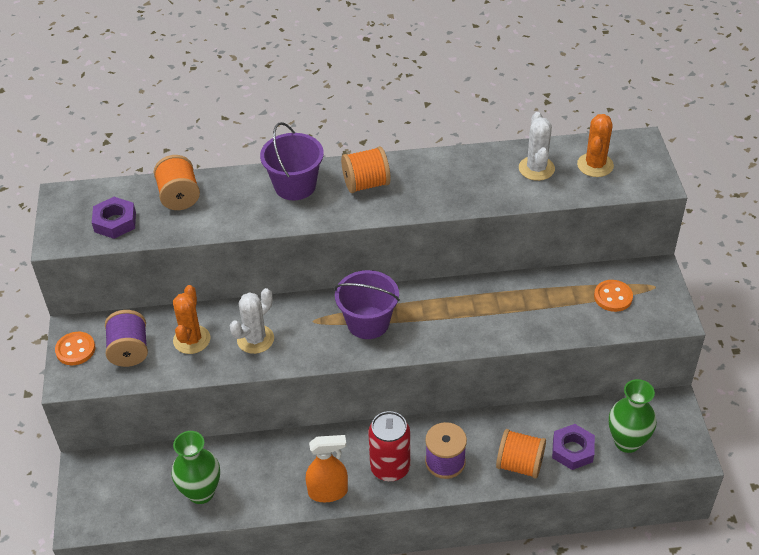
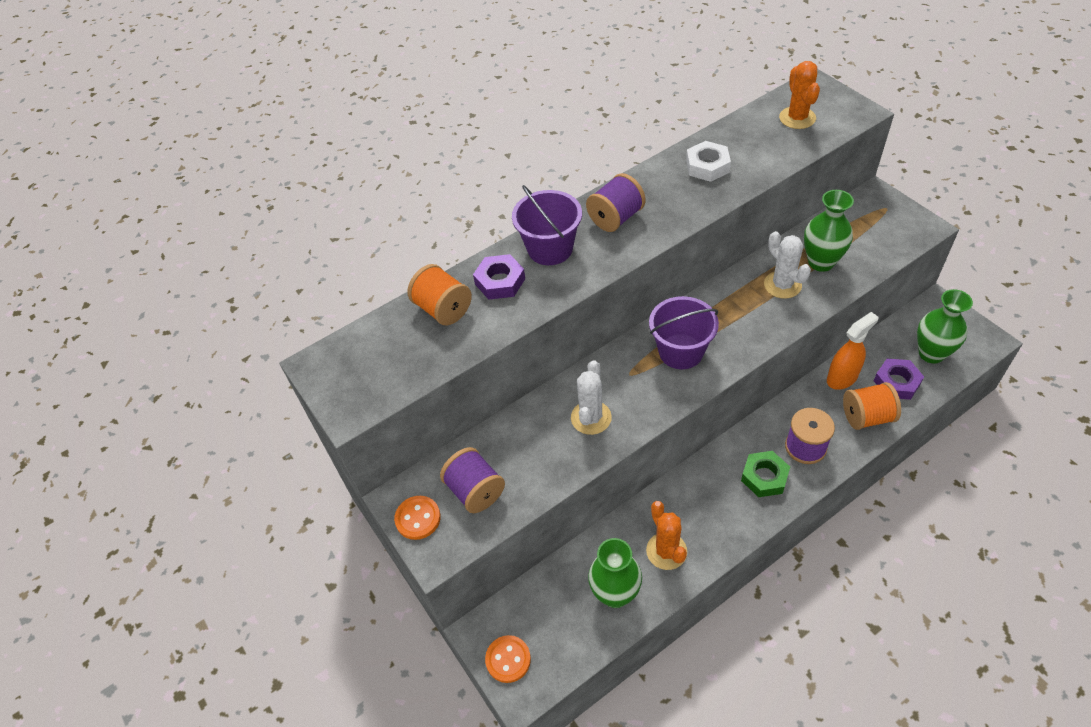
camera: 25 degrees left, 5 degrees up
purple nut [92,197,136,239] -> purple nut moved to [473,254,525,300]
orange cactus [173,285,210,354] -> orange cactus moved to [646,501,687,570]
orange spray bottle [306,435,348,502] -> orange spray bottle moved to [827,312,878,390]
orange spool [341,146,391,193] -> purple spool [586,173,646,232]
red can [368,411,410,481] -> green nut [741,451,790,497]
white cactus [519,112,555,181] -> white cactus moved to [764,231,811,299]
orange button [594,280,633,312] -> orange button moved to [485,635,531,683]
none -> white nut [686,141,731,182]
none -> green vase [804,190,854,272]

